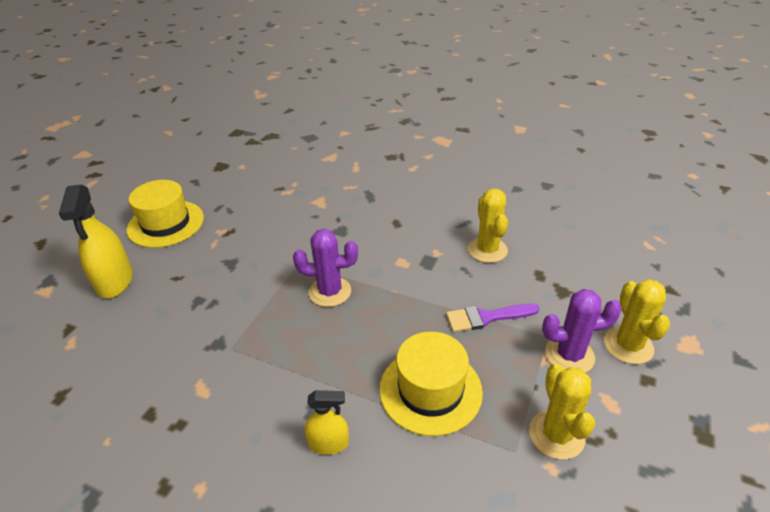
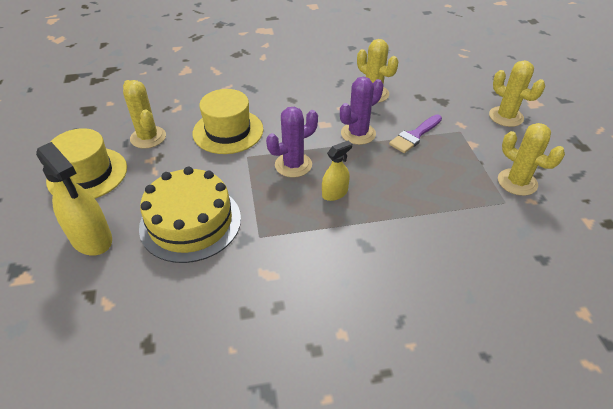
camera: 35 degrees left, 5 degrees up
yellow spray bottle [305,390,349,455] -> yellow spray bottle moved to [322,141,352,201]
yellow hat [379,332,483,436] -> yellow hat moved to [193,89,263,154]
purple cactus [542,289,622,373] -> purple cactus moved to [340,77,384,145]
none -> yellow cactus [123,80,166,149]
none -> yellow cake [139,167,241,263]

